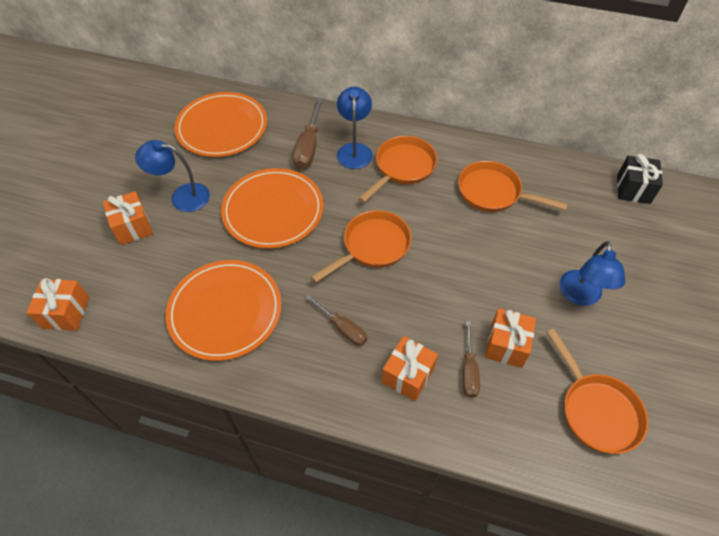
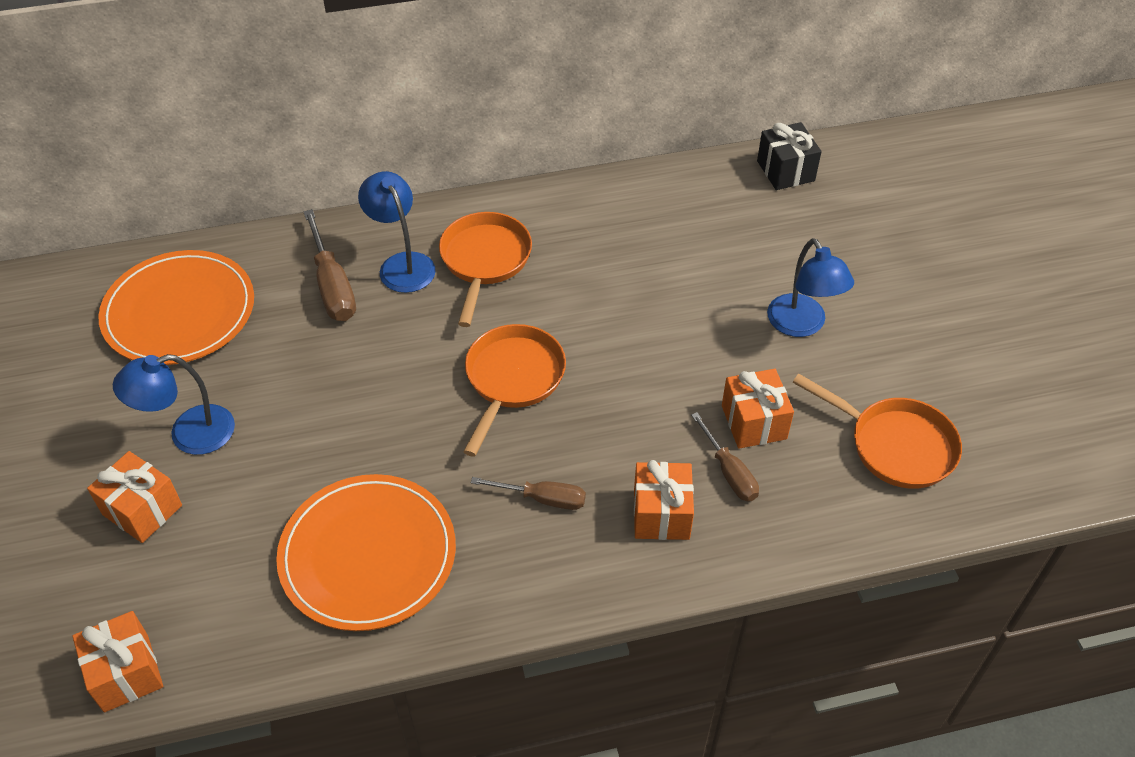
camera: 30 degrees left, 5 degrees down
orange plate [221,168,324,249] -> none
orange pan [458,161,568,212] -> none

